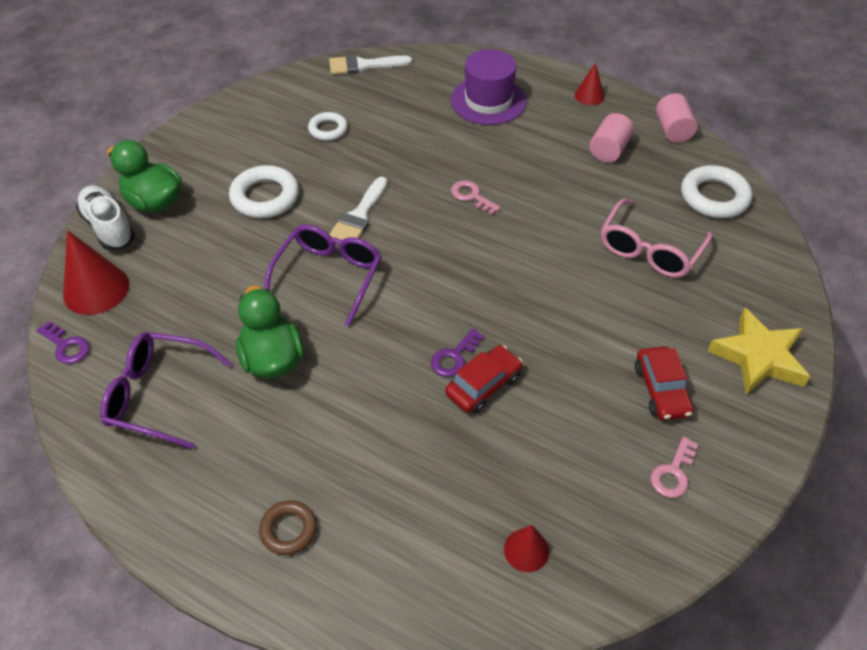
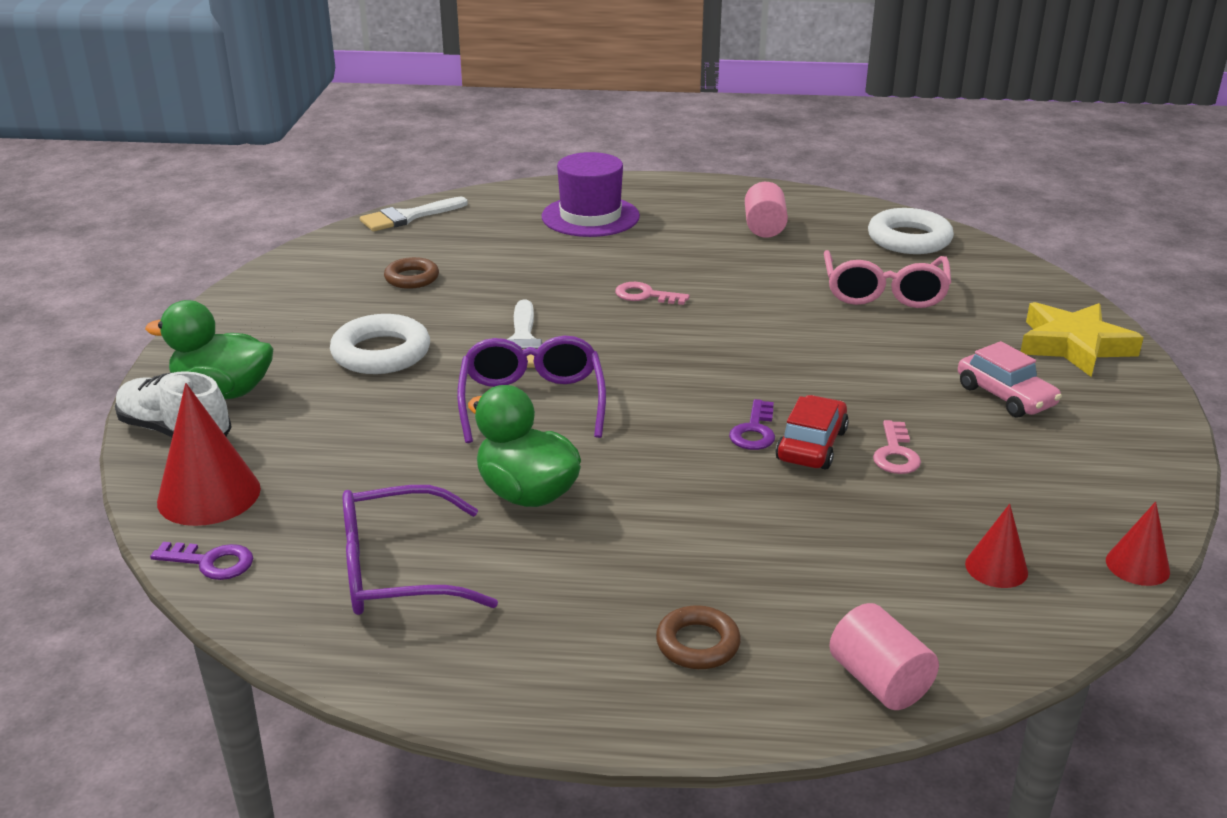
camera: 25 degrees left, 20 degrees down
white ring [308,112,348,141] -> brown ring [384,257,439,289]
red cone [575,63,605,105] -> red cone moved to [1106,501,1170,586]
red car [635,346,693,420] -> pink car [958,341,1062,417]
pink key [651,437,698,498] -> pink key moved to [873,420,921,474]
pink cylinder [656,93,698,143] -> pink cylinder moved to [829,603,939,710]

